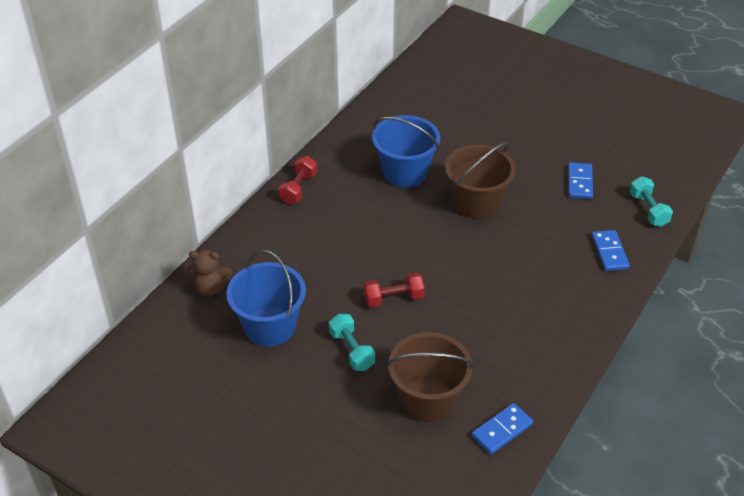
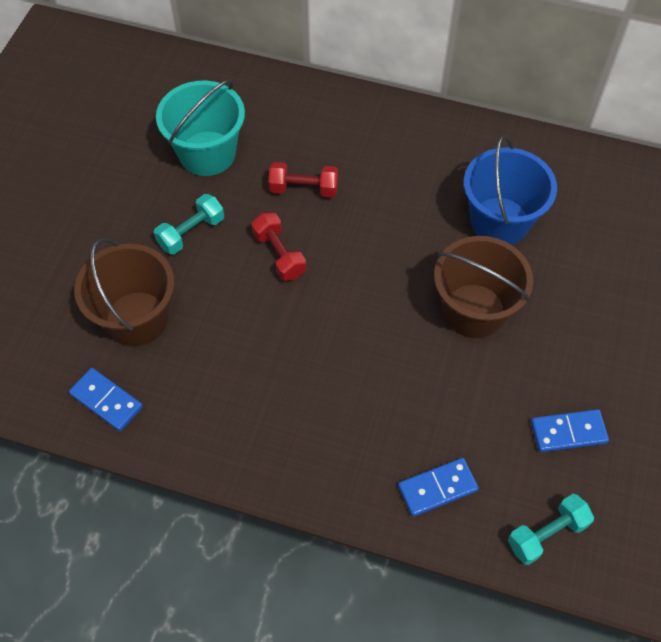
camera: 75 degrees right, 15 degrees up
brown teddy bear [188,249,232,296] -> none
blue bucket [227,250,306,347] -> turquoise bucket [156,79,245,176]
red dumbbell [279,156,317,204] -> red dumbbell moved to [268,162,338,198]

